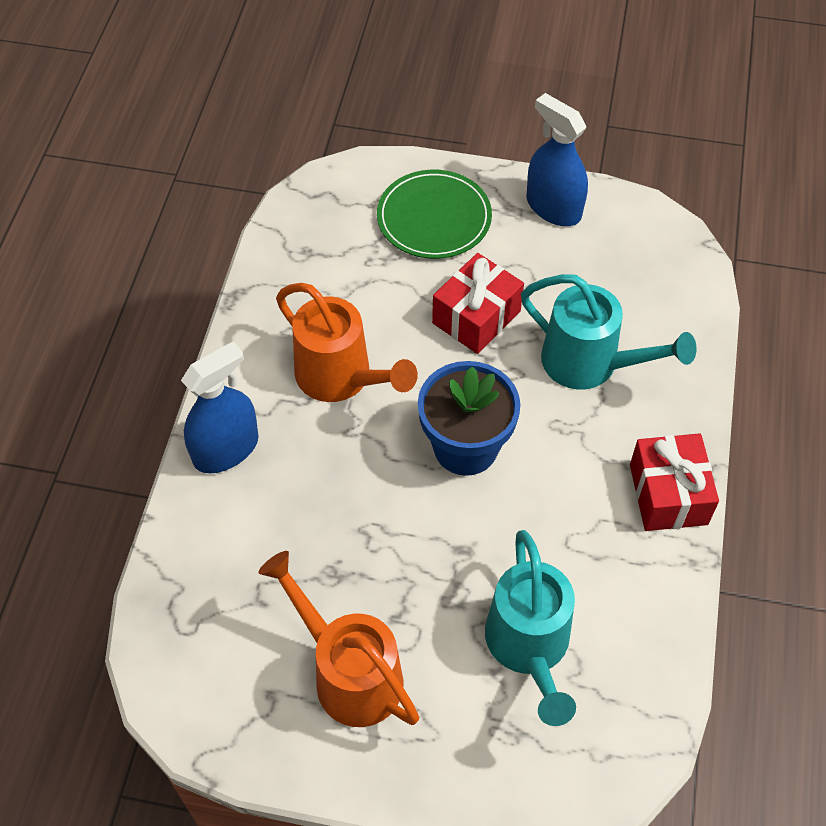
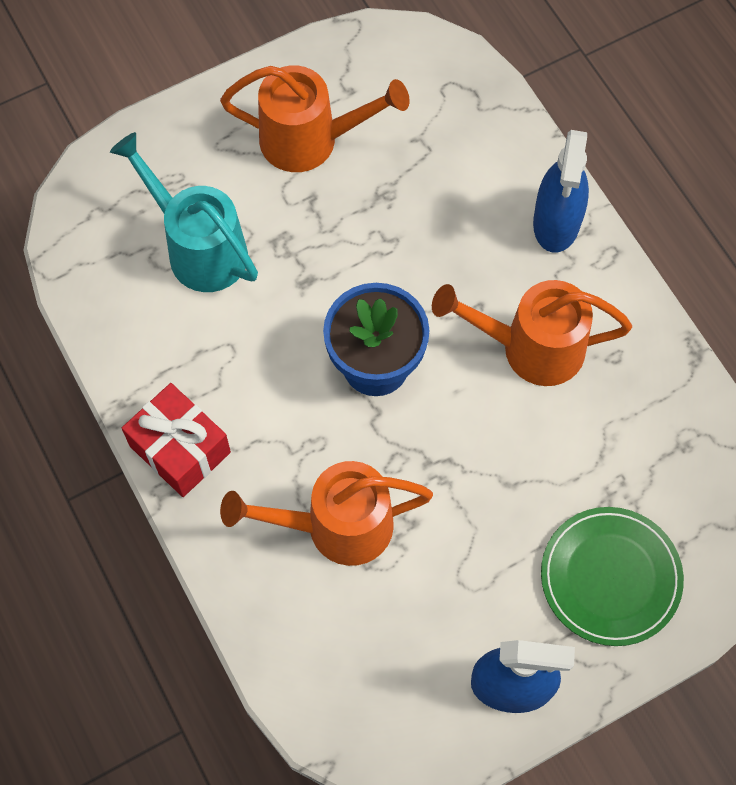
camera: 140 degrees right, 10 degrees up
red gift [432,253,524,354] -> none
turquoise watering can [521,274,697,389] -> orange watering can [220,461,433,566]

